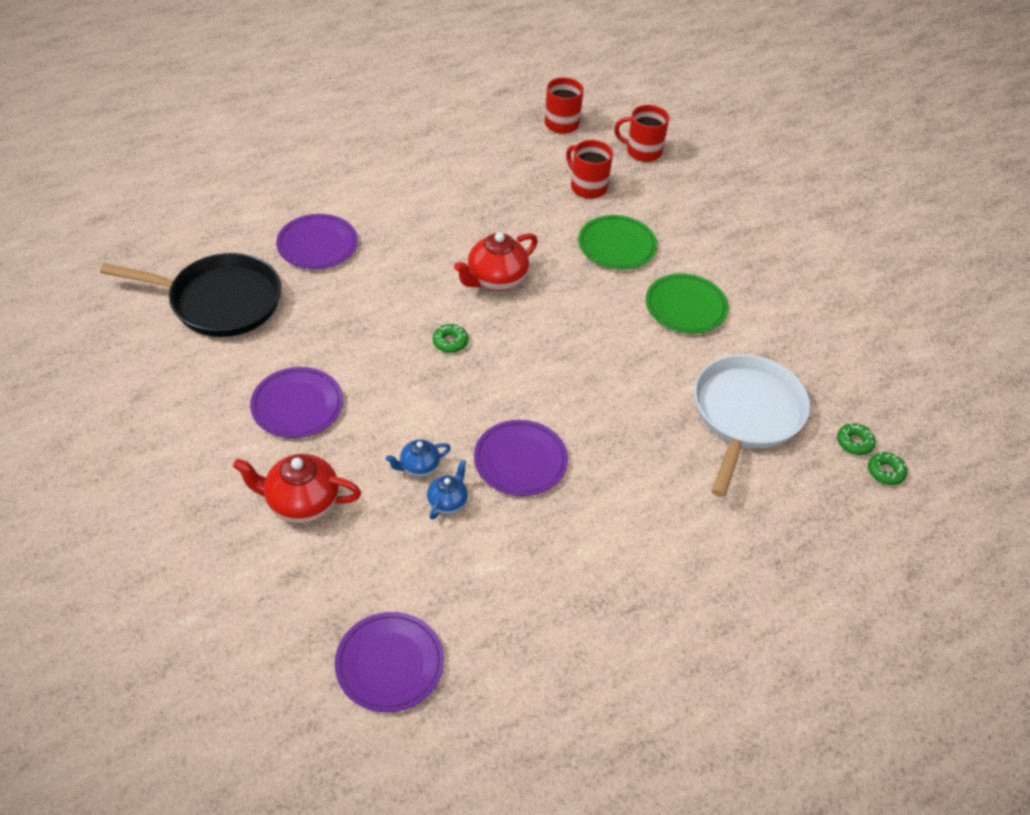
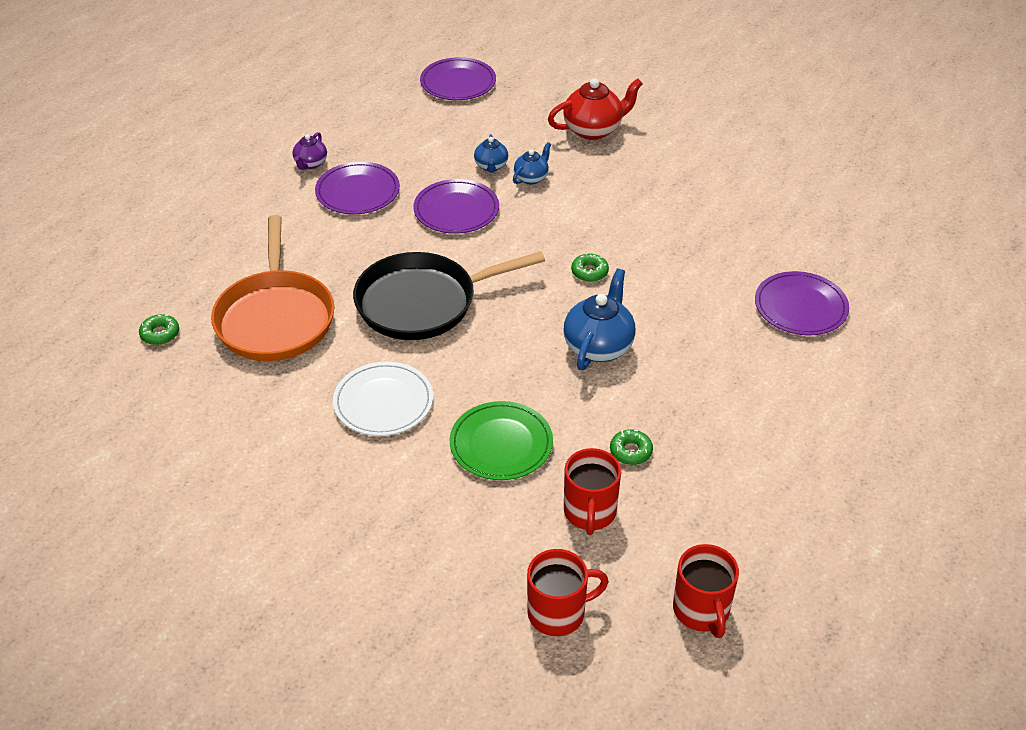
camera: 155 degrees right, 5 degrees down
black pan [100,253,281,337] -> black pan moved to [353,251,545,340]
purple plate [250,367,343,438] -> purple plate moved to [315,162,400,214]
red teapot [454,232,538,291] -> blue teapot [564,269,636,370]
red mug [566,140,613,199] -> red mug turned 75 degrees clockwise [564,448,621,535]
green plate [646,274,728,333] -> white plate [333,361,433,436]
white pan [694,354,810,497] -> orange pan [211,215,335,361]
green donut [868,452,907,485] -> green donut moved to [610,429,653,465]
none -> purple teapot [293,132,327,170]

